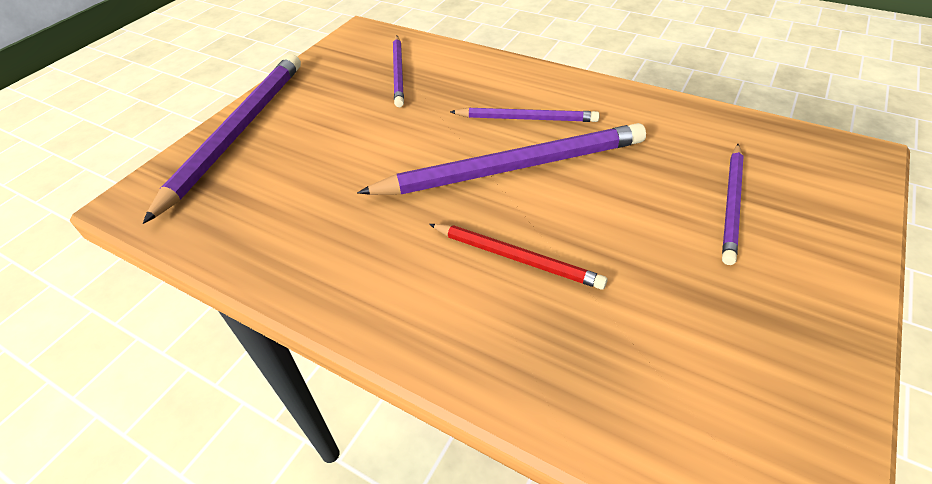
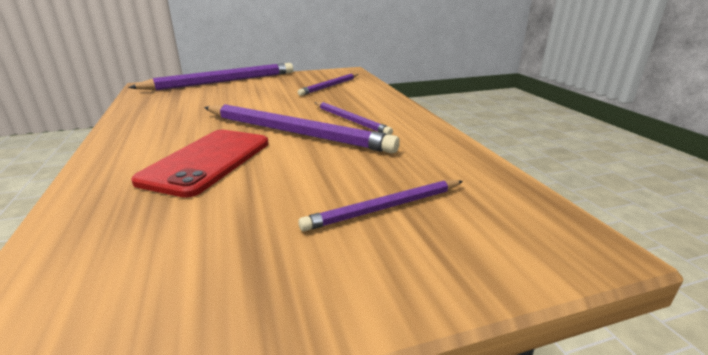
camera: 40 degrees right, 20 degrees down
red pencil [429,224,608,290] -> red phone [131,130,268,198]

